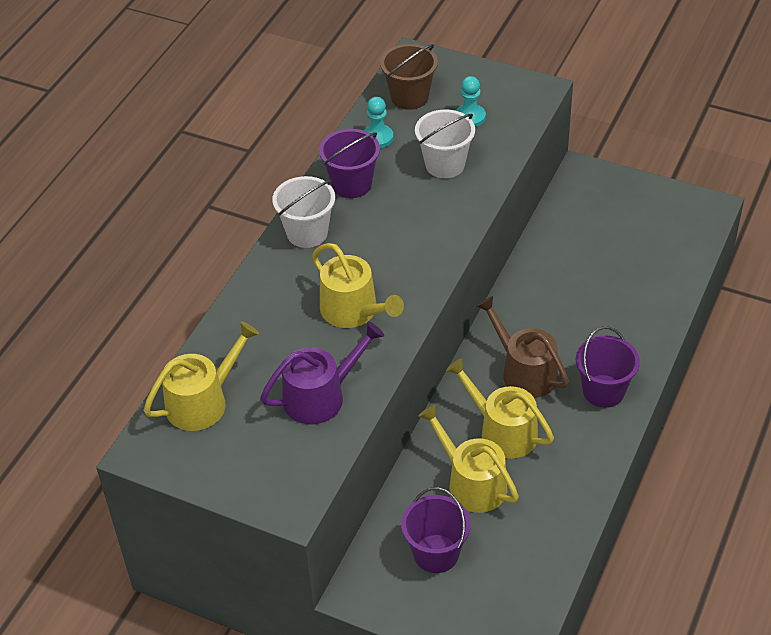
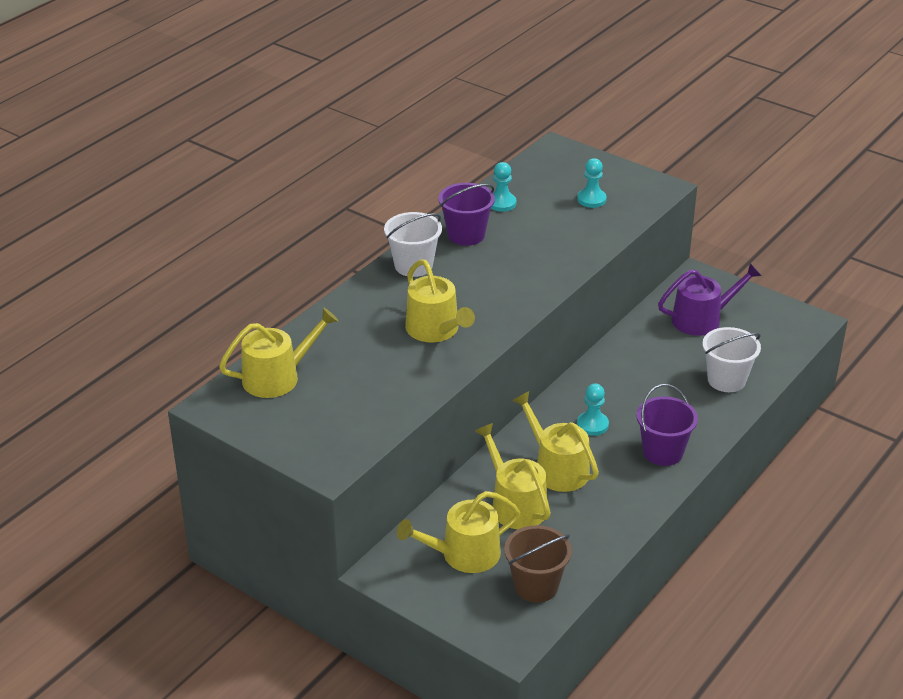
camera: 10 degrees right, 10 degrees down
purple watering can [260,321,384,424] -> purple watering can moved to [658,263,762,336]
brown bucket [380,44,438,110] -> brown bucket moved to [504,525,572,603]
purple bucket [401,487,471,573] -> yellow watering can [397,491,521,573]
white bucket [415,109,475,178] -> white bucket moved to [702,327,761,392]
brown watering can [476,296,569,398] -> turquoise pawn [577,384,609,436]

